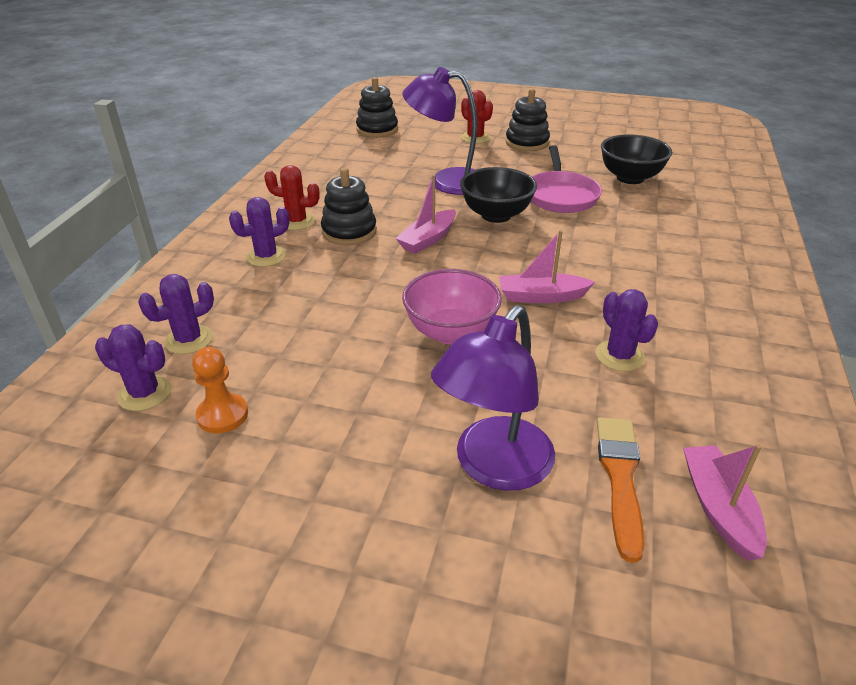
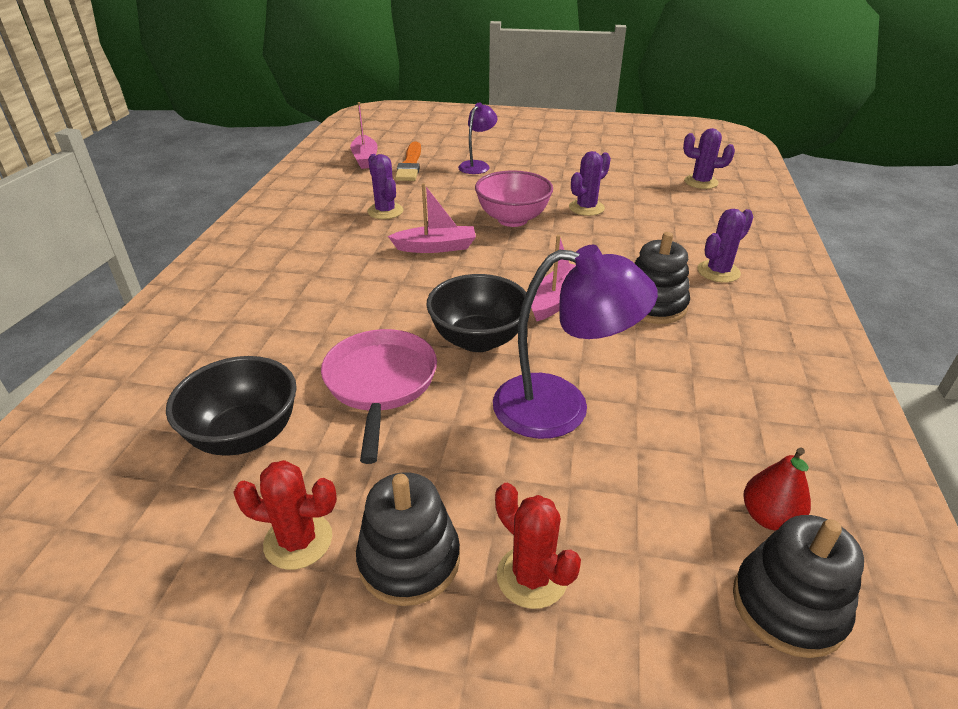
camera: 175 degrees right, 0 degrees up
purple cactus [138,274,214,354] -> purple cactus moved to [569,151,611,216]
orange pawn [192,347,248,433] -> none
red cactus [264,165,320,230] -> red cactus moved to [233,460,337,570]
purple lamp [431,305,555,491] -> purple lamp [458,102,497,174], size x0.58
none -> red pear [744,448,811,531]

